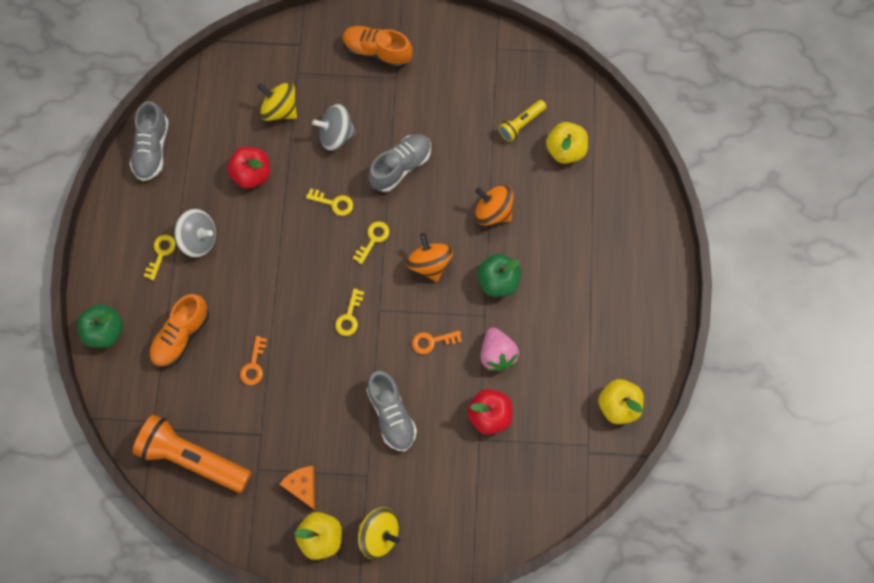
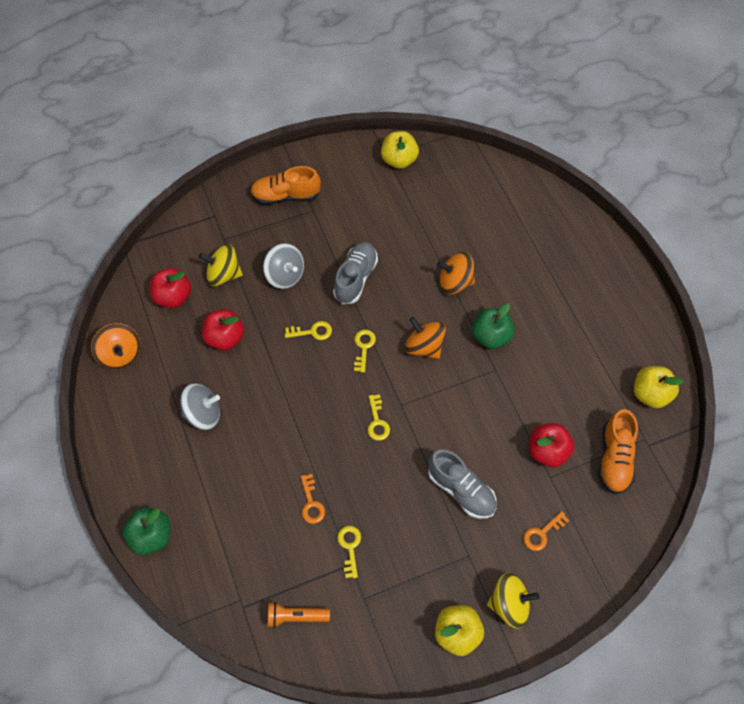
camera: 25 degrees left, 10 degrees down
grey shoe [130,101,169,181] -> orange spinning top [91,323,140,369]
orange flashlight [133,415,251,493] -> orange flashlight [268,602,330,628], size x0.51
yellow key [144,235,176,280] -> yellow key moved to [337,526,361,578]
orange shoe [149,294,209,368] -> orange shoe moved to [599,409,638,494]
orange cheese [279,466,315,510] -> none
grey spinning top [312,104,356,151] -> grey spinning top turned 105 degrees counterclockwise [263,243,304,289]
orange key [412,330,462,354] -> orange key moved to [523,511,569,551]
pink strawberry [481,327,519,371] -> none
yellow flashlight [498,100,547,142] -> none
yellow apple [546,122,588,164] -> yellow apple moved to [381,131,419,169]
none -> red apple [150,268,191,308]

